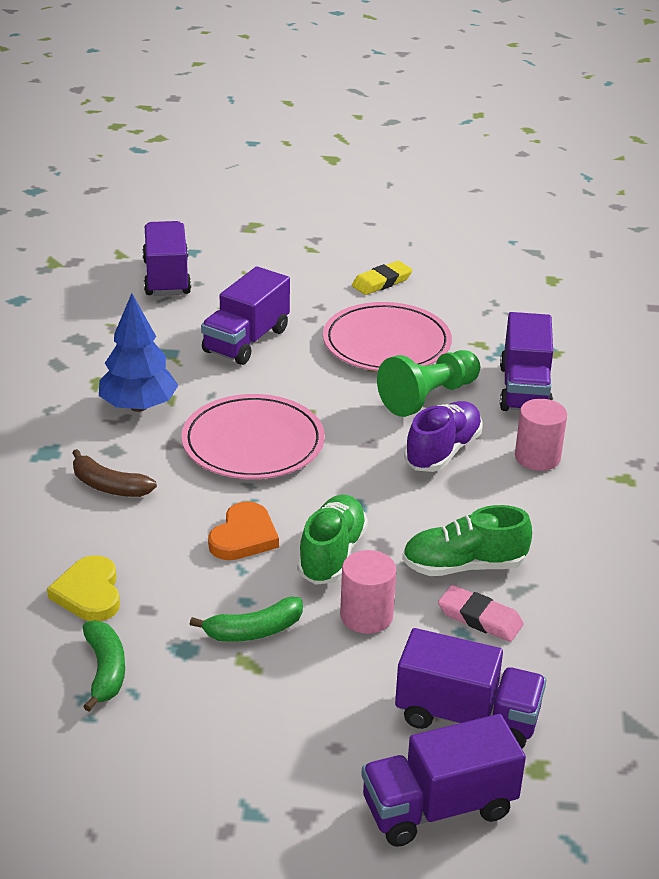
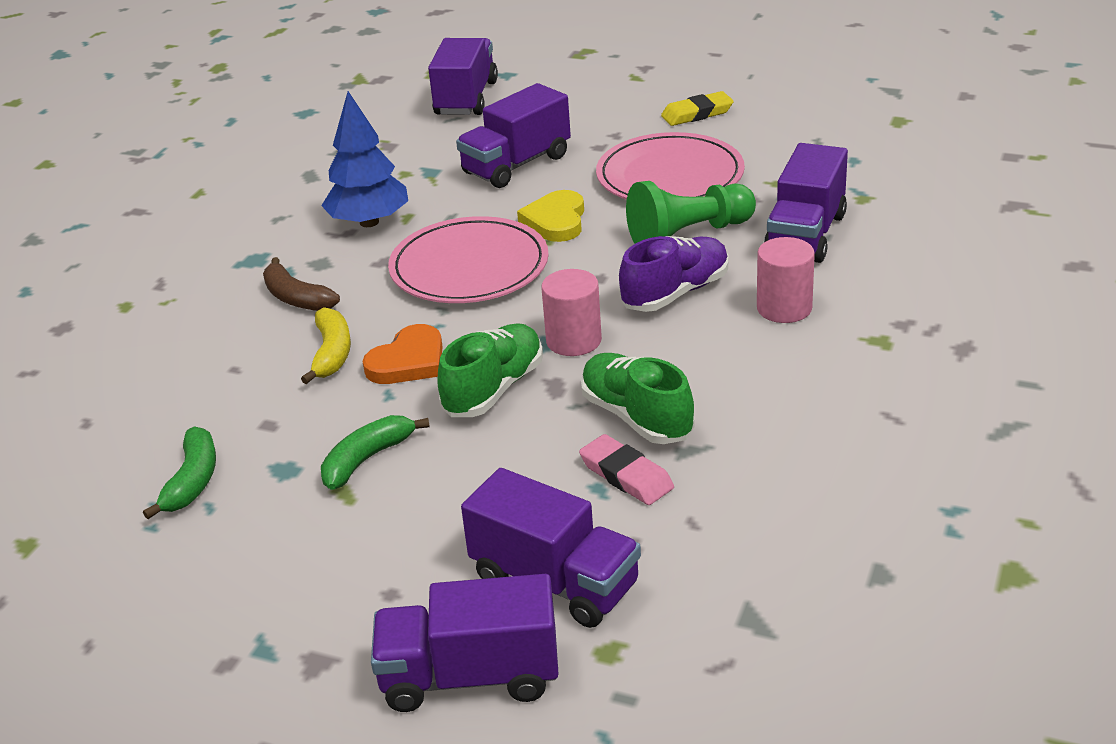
camera: 20 degrees right, 0 degrees up
yellow heart [47,555,120,621] -> yellow heart moved to [517,190,584,242]
green banana [190,597,303,642] -> green banana turned 135 degrees clockwise [321,415,430,490]
pink cylinder [340,550,396,634] -> pink cylinder moved to [541,269,602,356]
green shoe [402,505,532,576] -> green shoe turned 45 degrees clockwise [581,353,695,444]
none -> yellow banana [301,307,351,384]

